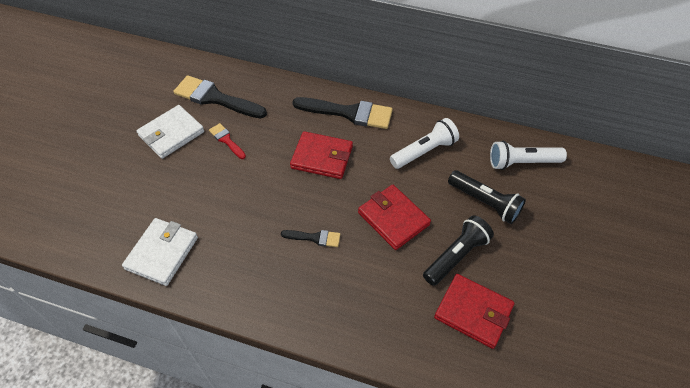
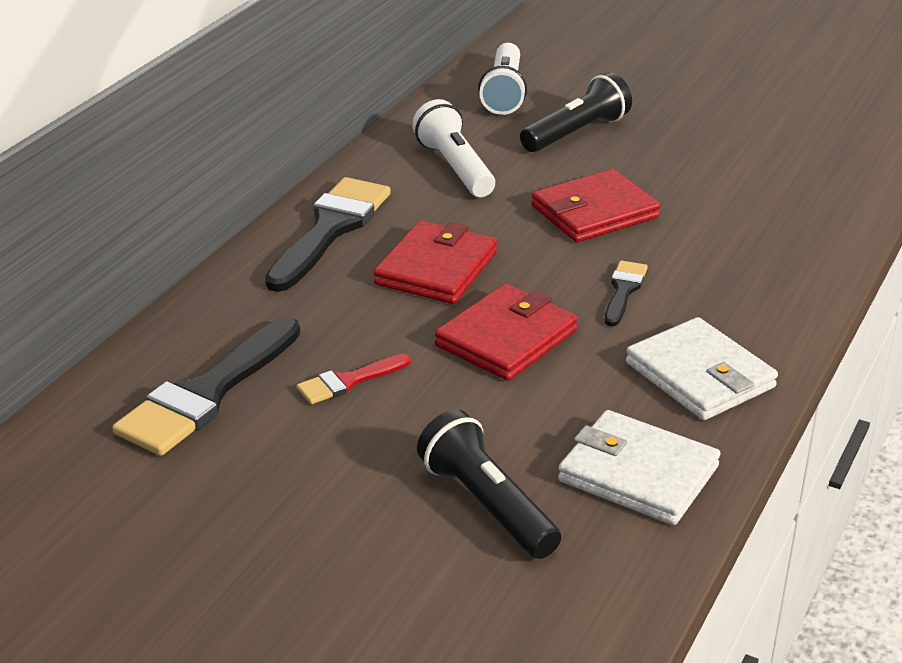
camera: 80 degrees left, 20 degrees down
white wallet [136,105,204,159] -> white wallet moved to [626,317,778,420]
black flashlight [423,215,494,286] -> black flashlight moved to [417,409,561,559]
red wallet [434,274,514,349] -> red wallet moved to [435,283,578,381]

